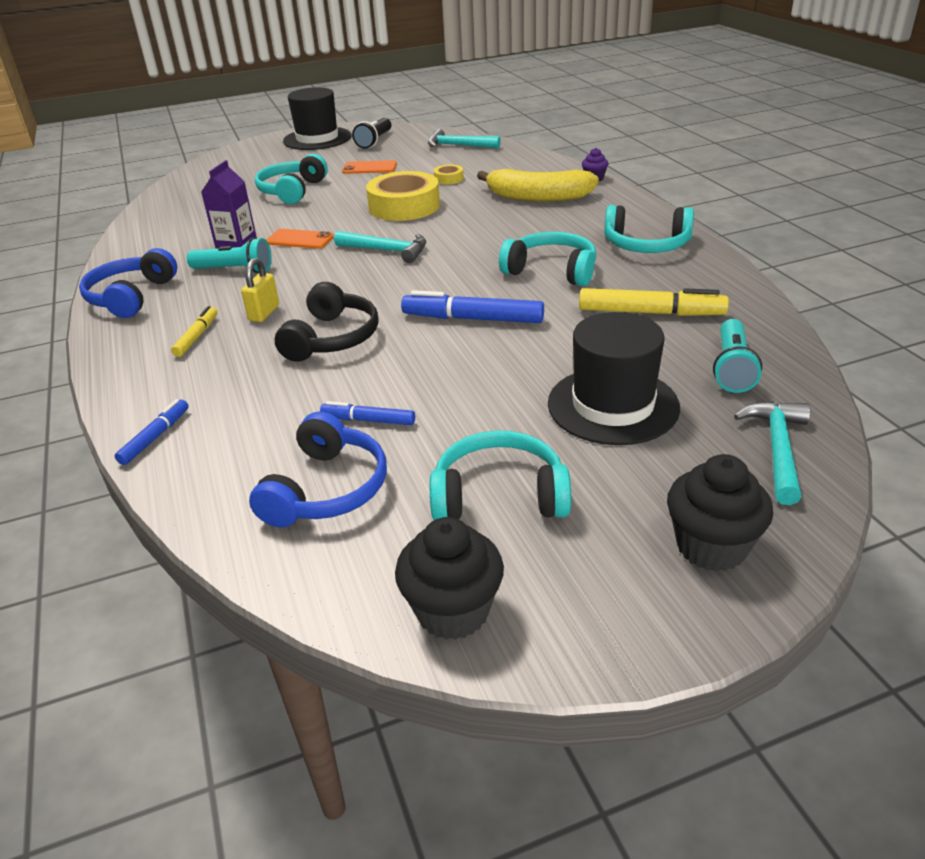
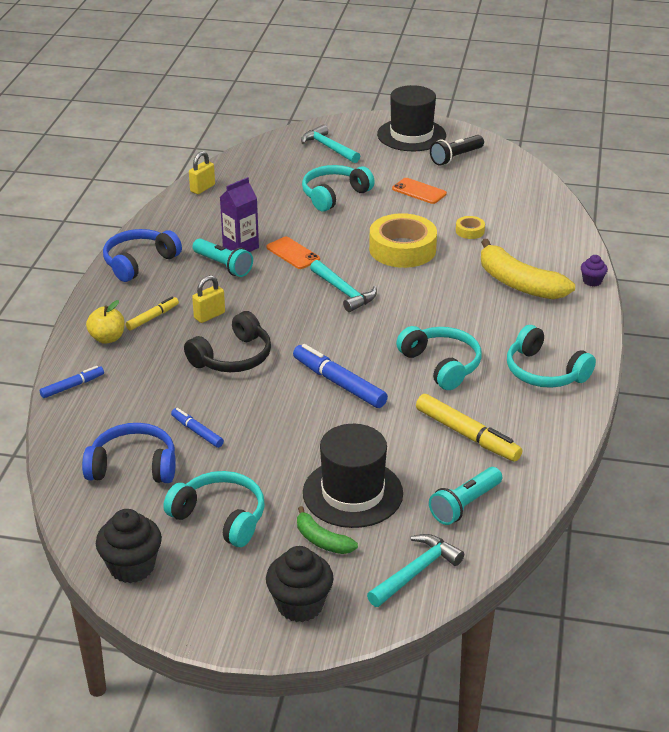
camera: 30 degrees right, 0 degrees up
blue headphones [249,412,387,528] -> blue headphones turned 135 degrees counterclockwise [82,423,176,483]
turquoise hammer [428,129,501,148] -> turquoise hammer moved to [301,125,360,163]
none -> yellow apple [86,300,125,344]
none -> yellow padlock [189,151,215,194]
none -> green banana [297,506,358,554]

